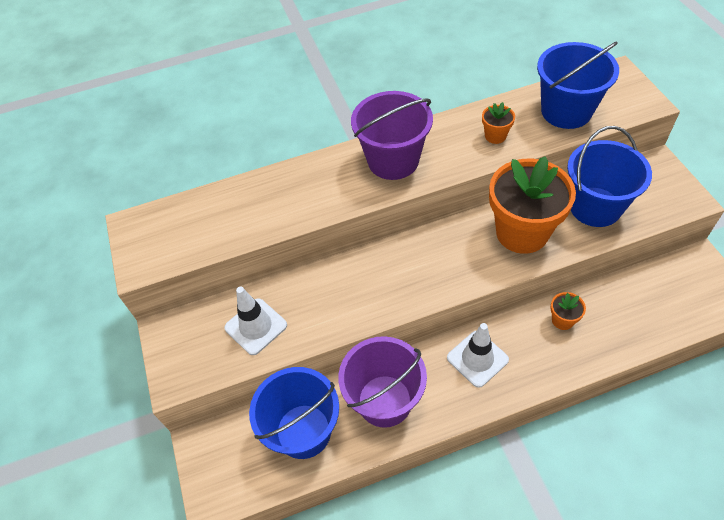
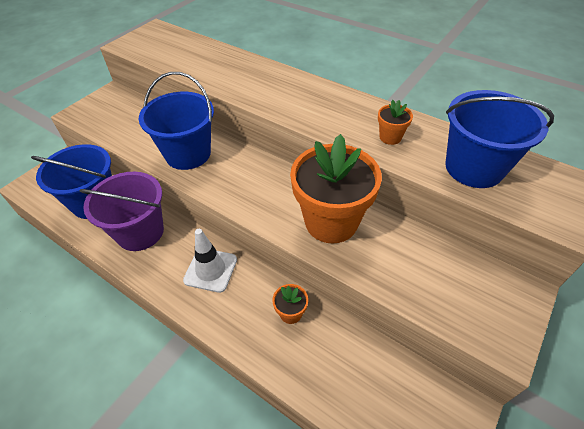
camera: 50 degrees right, 5 degrees down
white traffic cone [224,287,287,355] -> none
purple bucket [351,91,433,180] -> none
blue bucket [567,126,652,227] -> blue bucket moved to [139,72,214,170]

